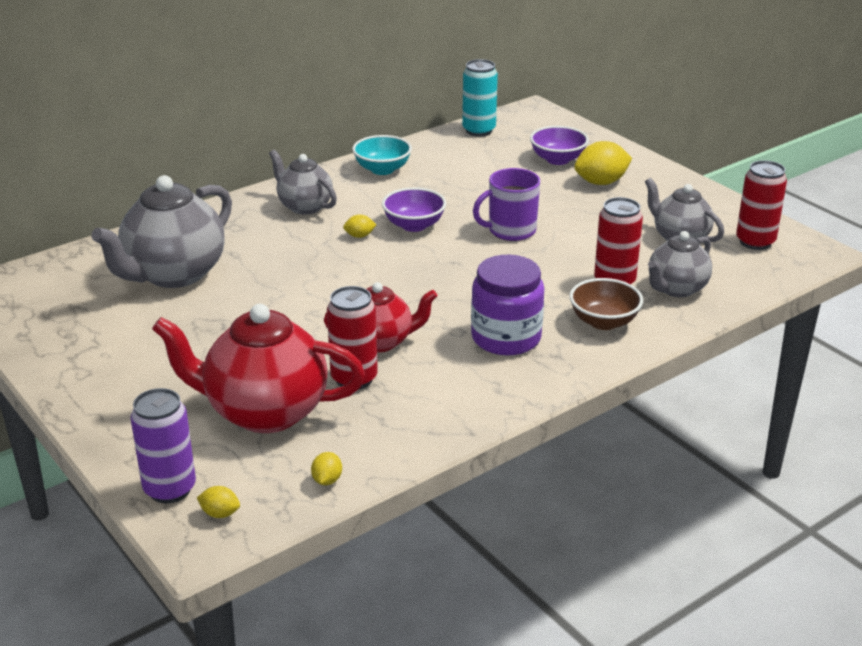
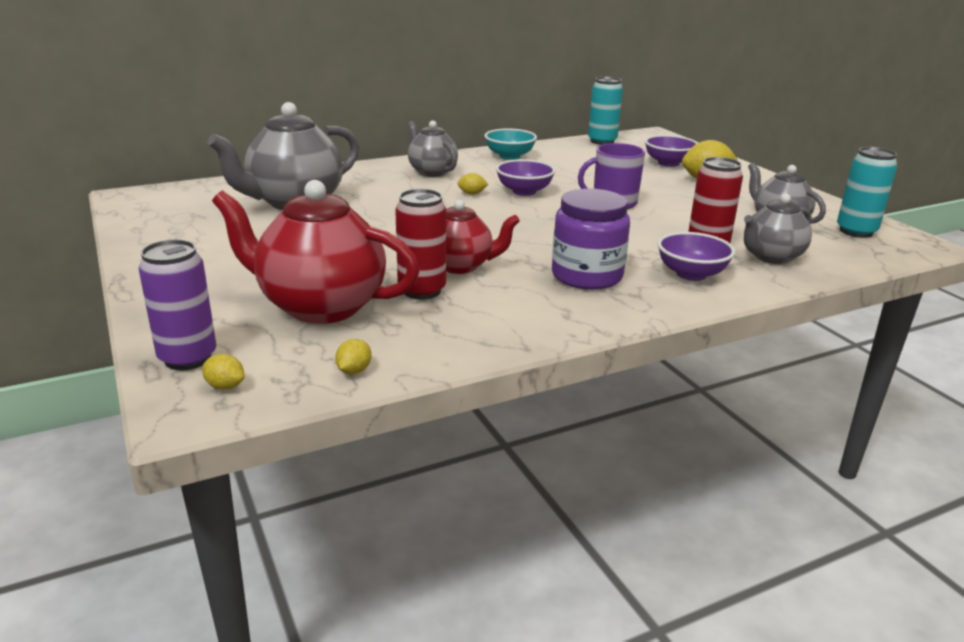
camera: 10 degrees right, 5 degrees down
brown bowl [569,278,643,330] -> purple bowl [658,232,735,281]
red can [736,160,787,250] -> turquoise can [837,147,897,238]

